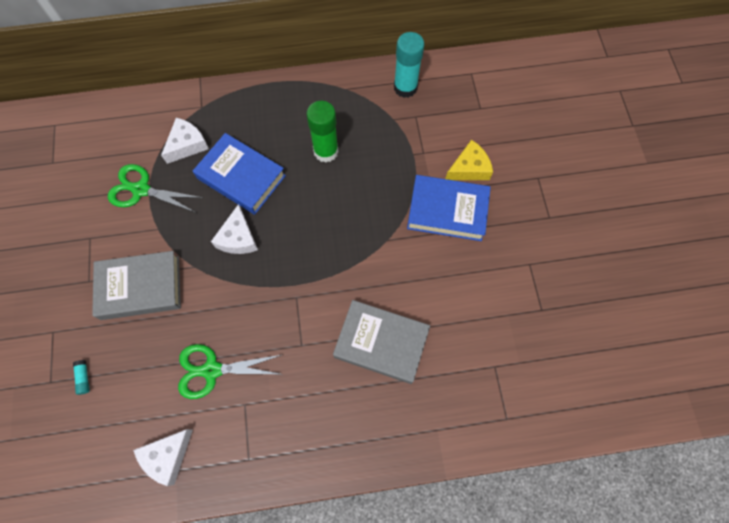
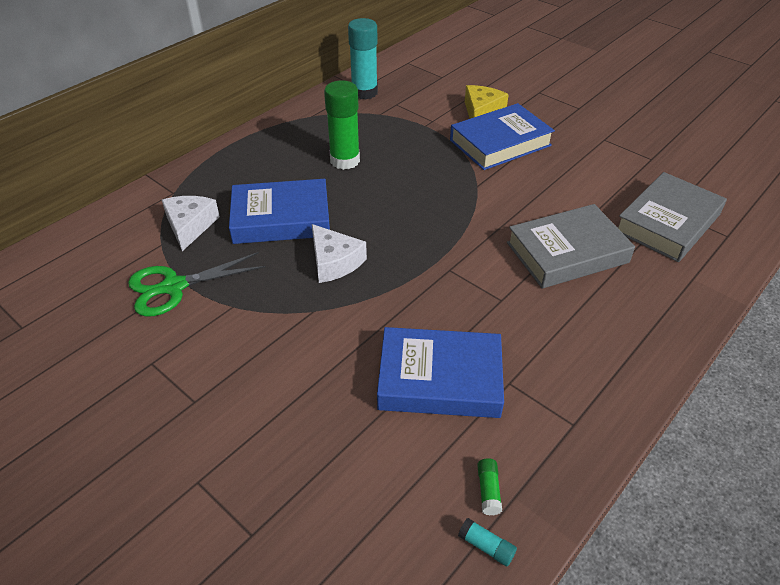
camera: 40 degrees left, 25 degrees down
turquoise glue stick [73,360,90,395] -> turquoise glue stick moved to [458,518,517,566]
grey book [92,251,181,320] -> grey book moved to [617,172,727,262]
white cheese [133,429,193,486] -> green glue stick [477,458,502,515]
green scissors [178,344,281,399] -> blue book [377,327,504,418]

